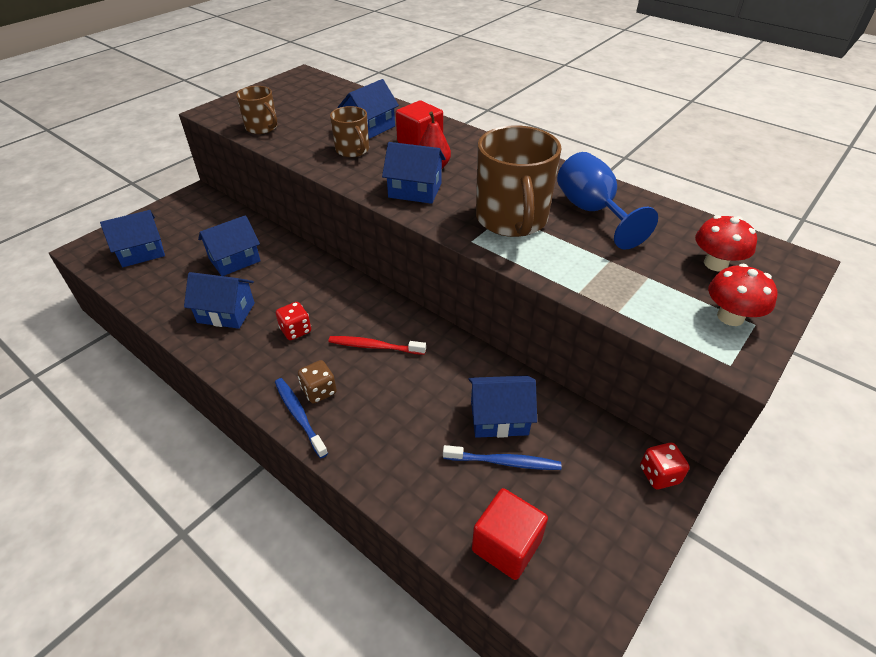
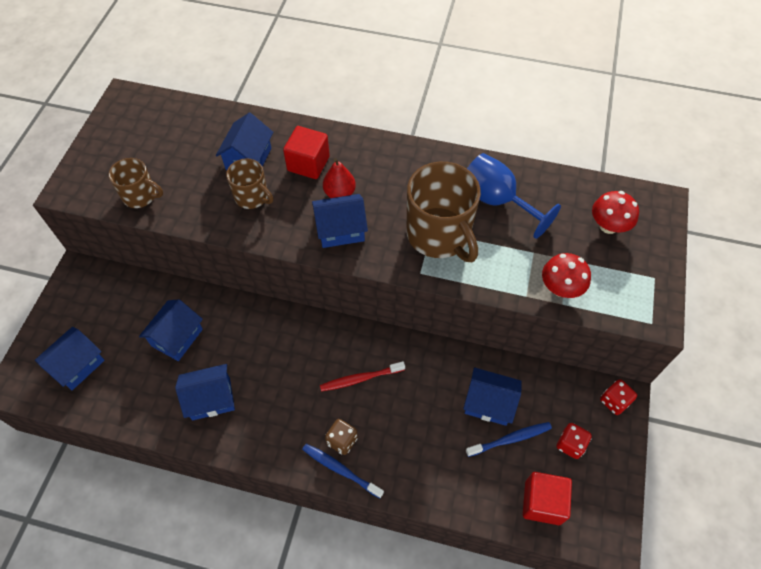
camera: 25 degrees left, 15 degrees up
red dice [276,302,311,340] -> red dice moved to [557,423,592,459]
blue house [468,376,537,438] -> blue house turned 45 degrees clockwise [463,367,522,426]
red mushroom [708,264,778,326] -> red mushroom moved to [542,253,591,298]

